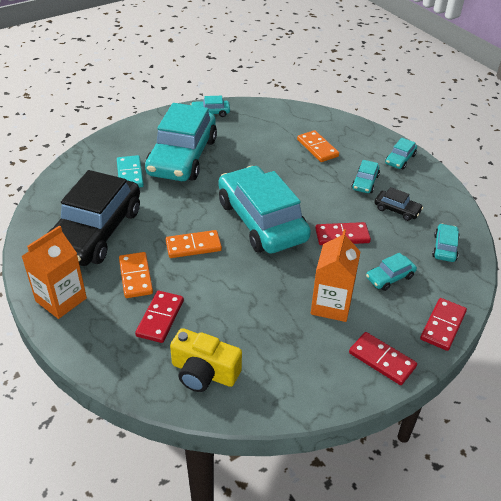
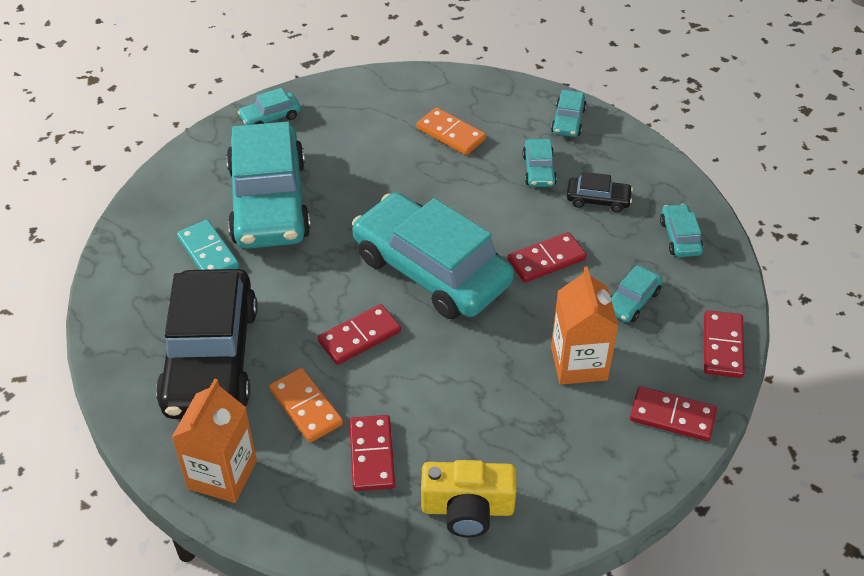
camera: 20 degrees left, 5 degrees up
orange domino [166,230,222,258] -> red domino [318,304,401,365]

